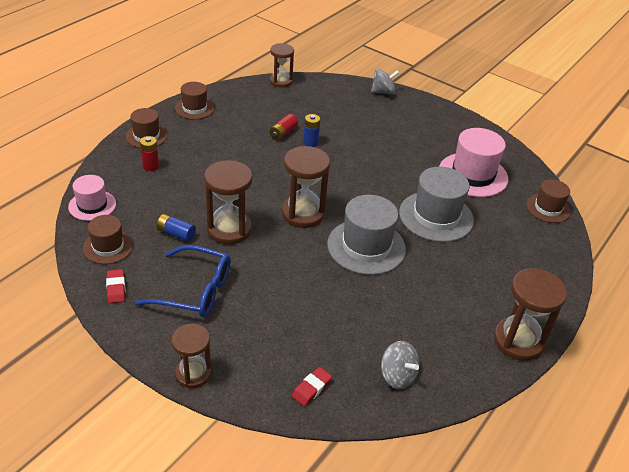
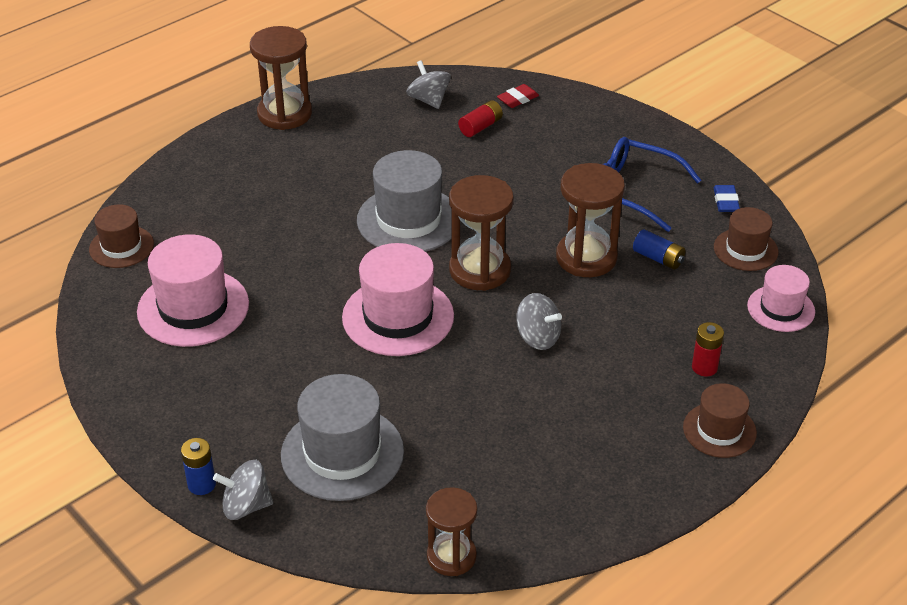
camera: 165 degrees left, 0 degrees up
red eraser [106,269,125,303] -> blue eraser [714,185,740,212]
brown hourglass [171,324,212,388] -> none
brown hat [175,82,214,120] -> none
red battery [269,114,298,140] -> red battery moved to [458,100,503,137]
blue battery [303,114,320,147] -> blue battery moved to [181,438,216,495]
grey hat [399,167,474,242] -> grey hat moved to [281,374,404,501]
none -> pink hat [342,243,454,356]
none -> grey spinning top [516,293,562,350]

